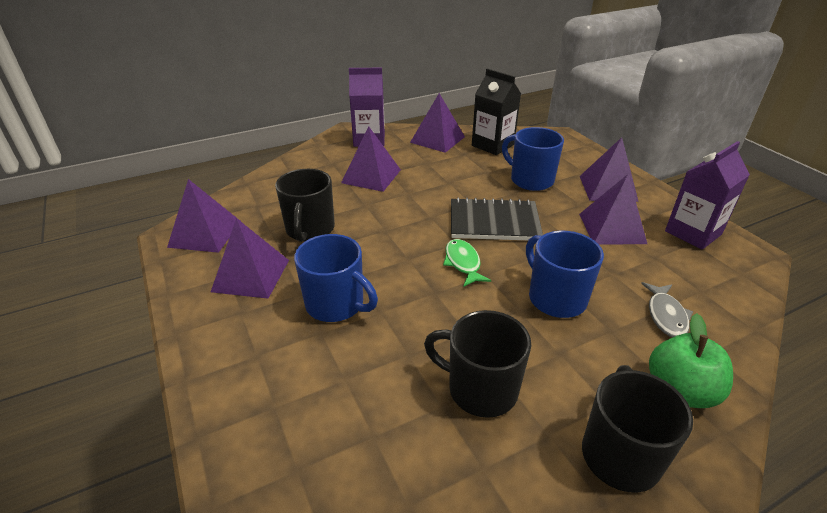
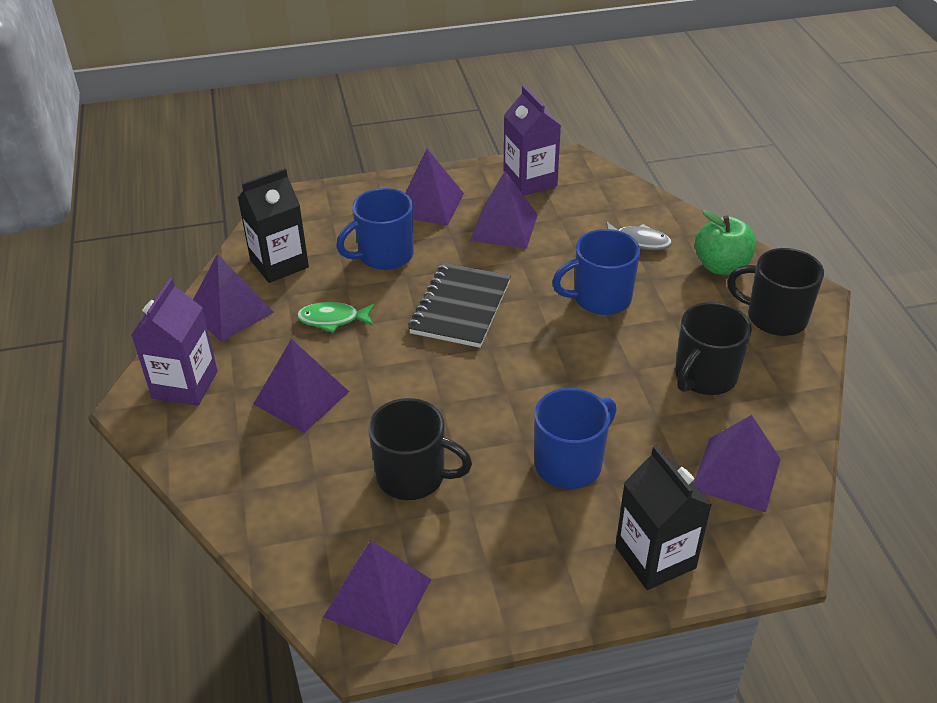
camera: 75 degrees left, 5 degrees up
purple pyramid [211,218,289,299] -> purple pyramid moved to [694,415,781,512]
green fish [443,239,491,287] -> green fish moved to [297,302,375,333]
none -> black carton [616,445,712,590]

